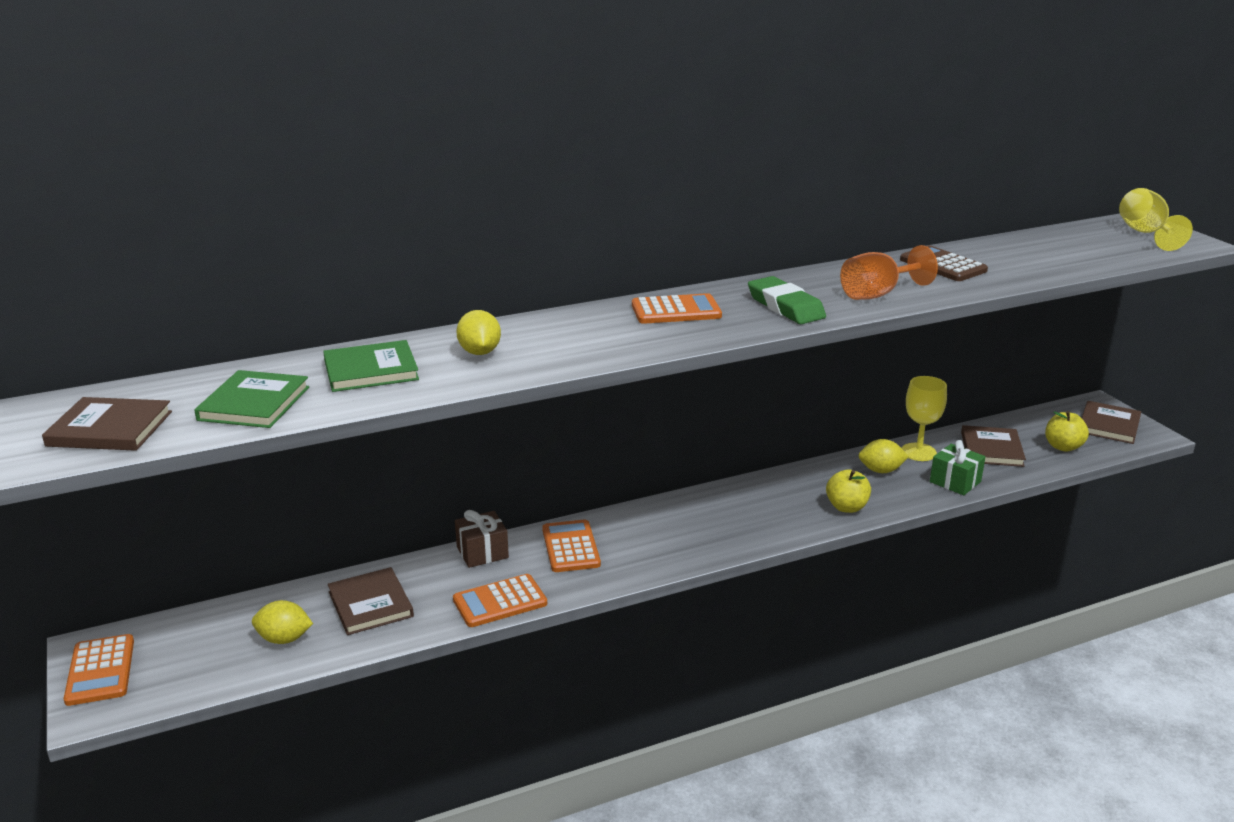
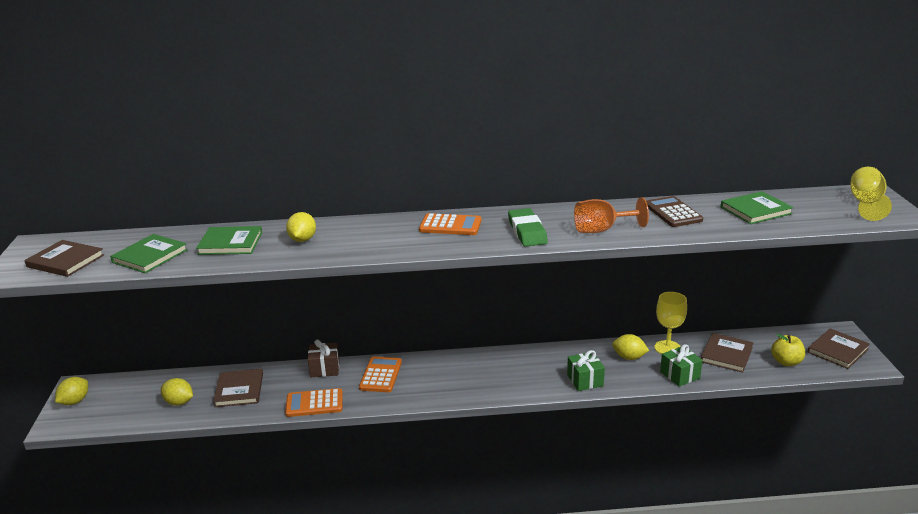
camera: 20 degrees right, 0 degrees up
orange calculator [63,634,134,706] -> yellow lemon [55,377,88,405]
yellow apple [826,469,871,513] -> green gift [567,350,605,391]
none -> green book [721,191,794,224]

